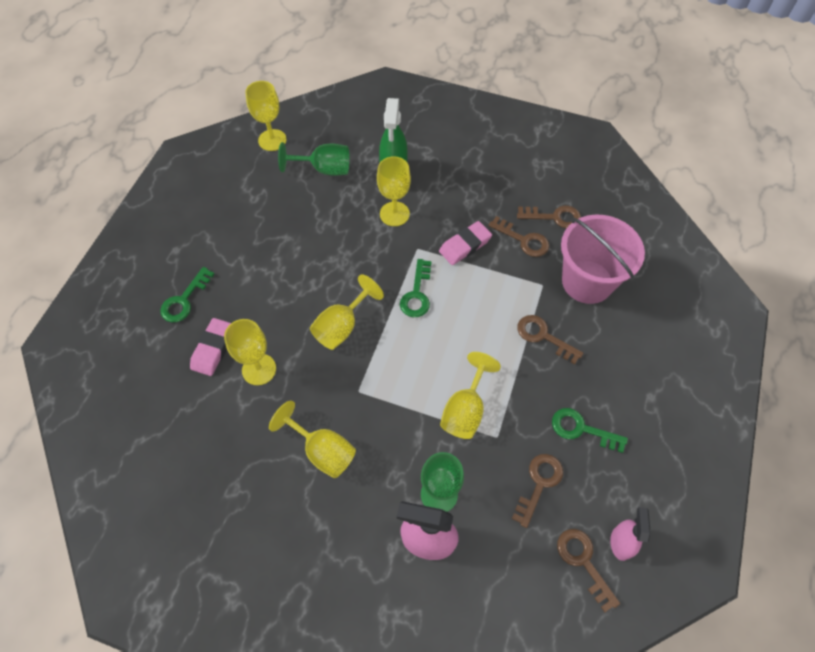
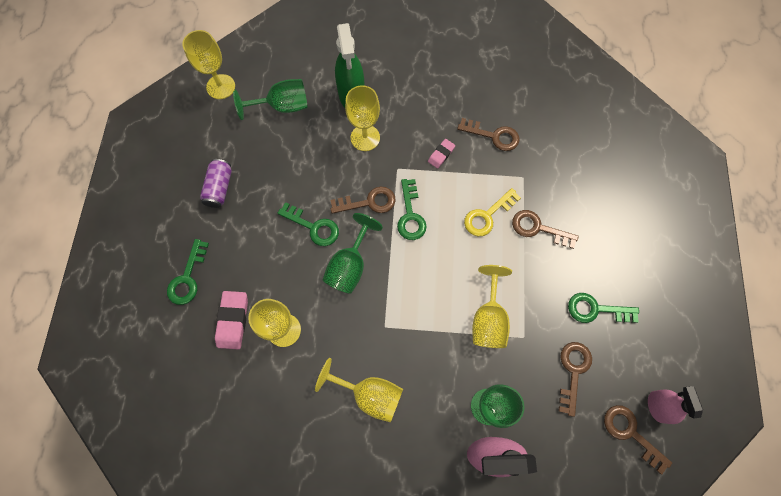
camera: 15 degrees left, 10 degrees up
yellow goblet [310,274,384,350] -> green goblet [323,213,383,294]
pink eraser [439,221,492,265] -> pink eraser [428,139,455,169], size x0.59
brown key [517,206,581,229] -> brown key moved to [330,187,395,214]
pink bucket [561,215,645,304] -> none
none -> purple can [200,159,232,208]
none -> green key [277,202,339,246]
none -> yellow key [464,188,521,236]

